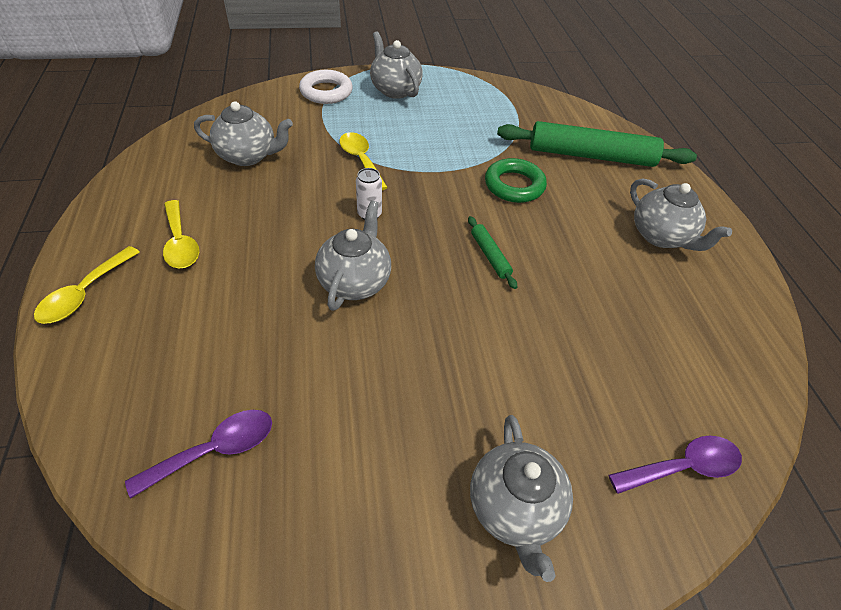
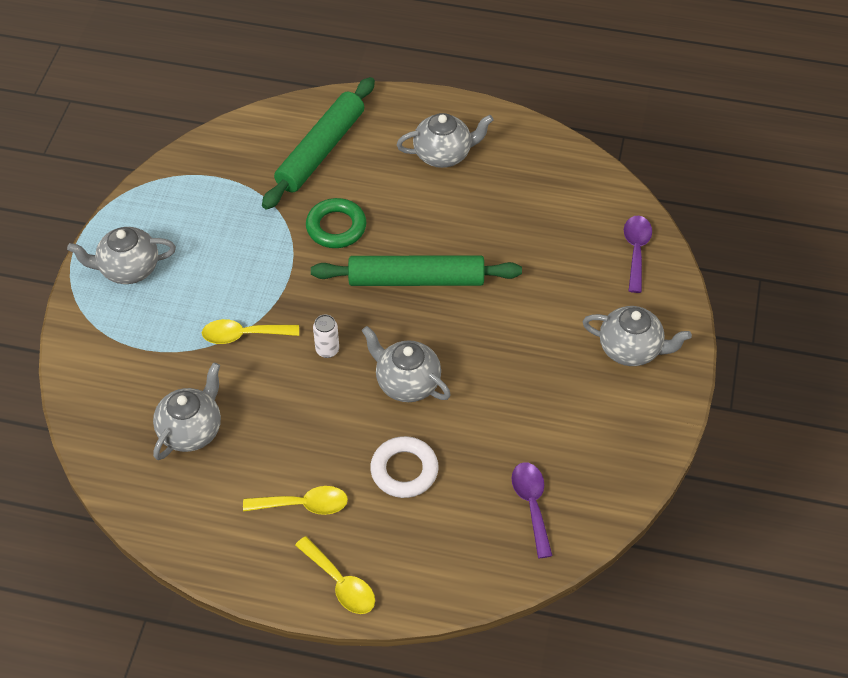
camera: 65 degrees left, 5 degrees up
white ring [299,70,353,104] -> white ring moved to [370,436,439,498]
green rolling pin [468,216,517,289] -> green rolling pin [311,255,522,286], size x2.28

